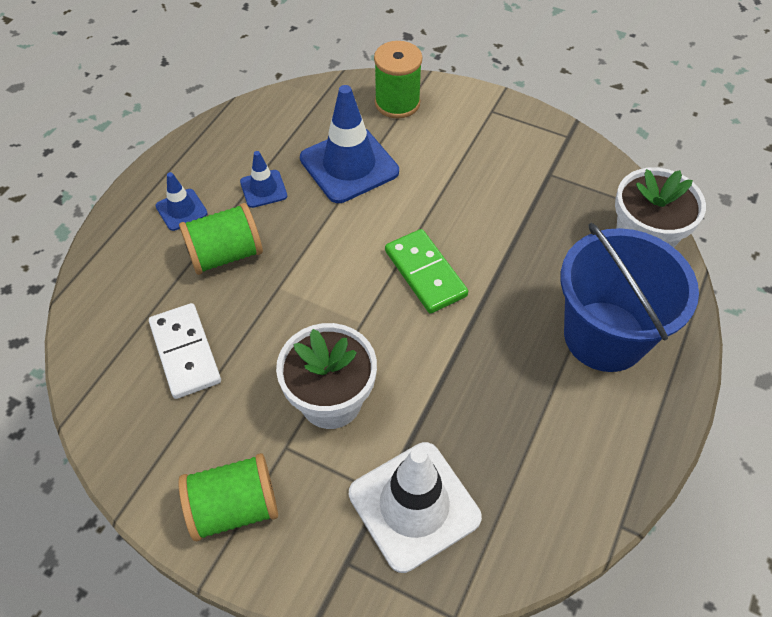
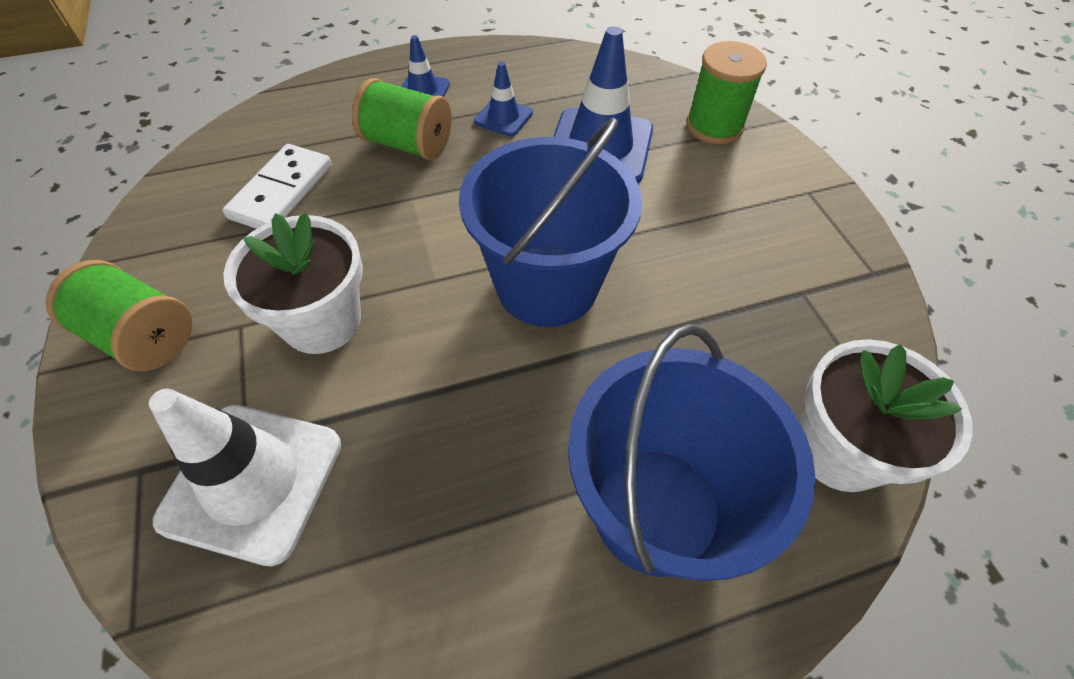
camera: 45 degrees right, 0 degrees up
green domino [385,229,468,314] -> blue bucket [459,118,642,327]

